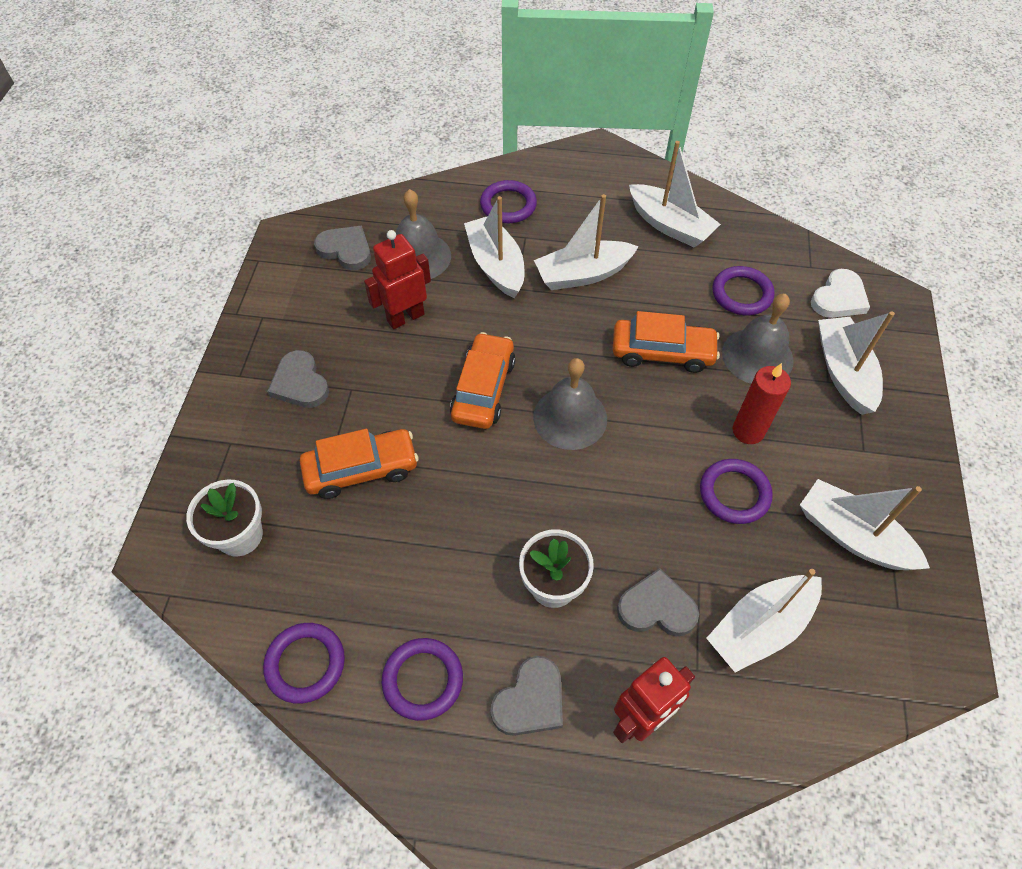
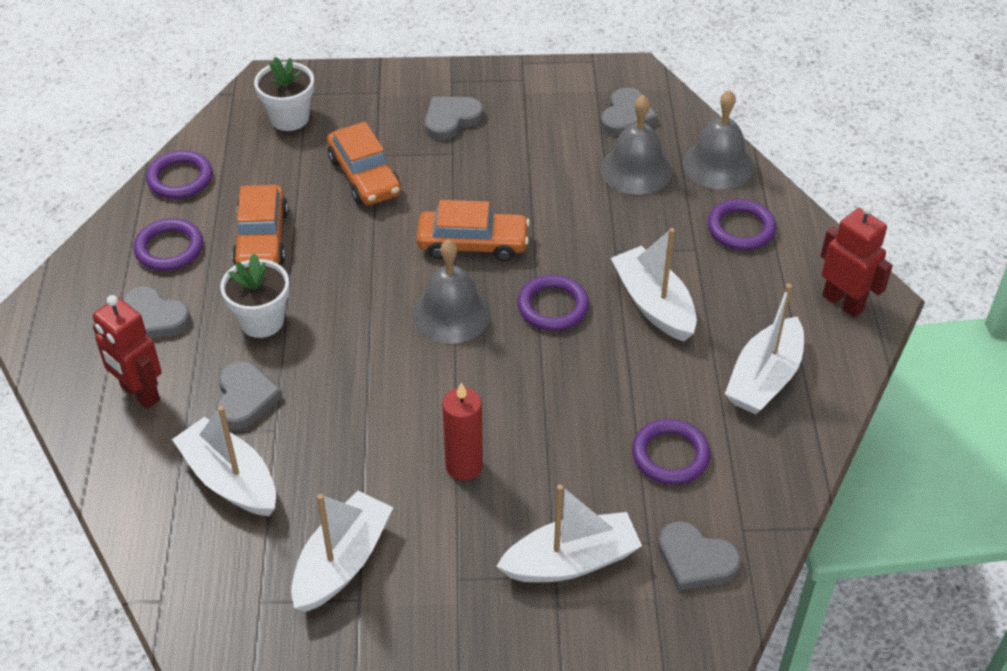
camera: 80 degrees right, 10 degrees down
red robot [364,230,431,329] -> red robot moved to [821,204,893,318]
white boat [464,196,524,298] -> none
orange car [612,311,720,373] -> orange car moved to [232,185,288,265]
purple ring [700,459,773,524] -> purple ring moved to [517,275,589,331]
grey bell [722,294,793,384] -> grey bell moved to [682,90,754,190]
white heart [811,269,870,318] -> grey heart [658,521,741,591]

